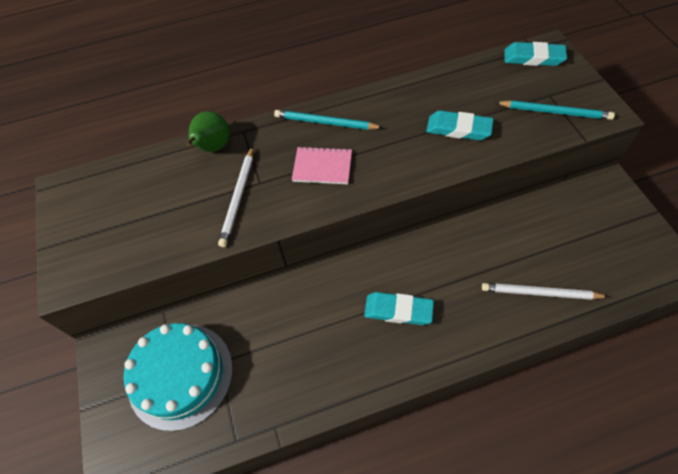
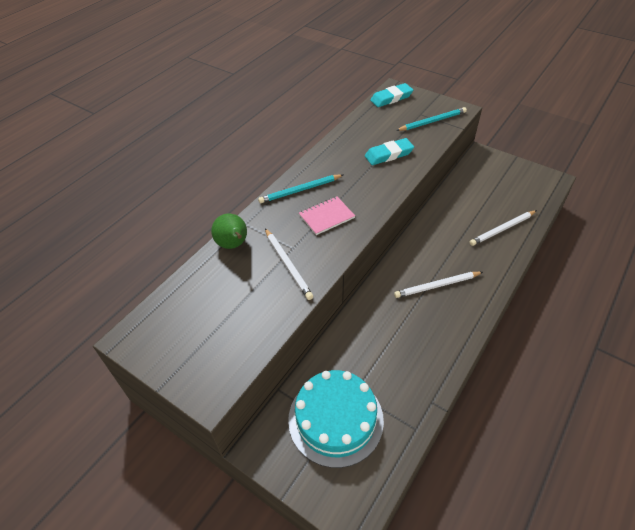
camera: 40 degrees left, 10 degrees down
turquoise eraser [364,292,434,325] -> white pencil [394,272,483,298]

